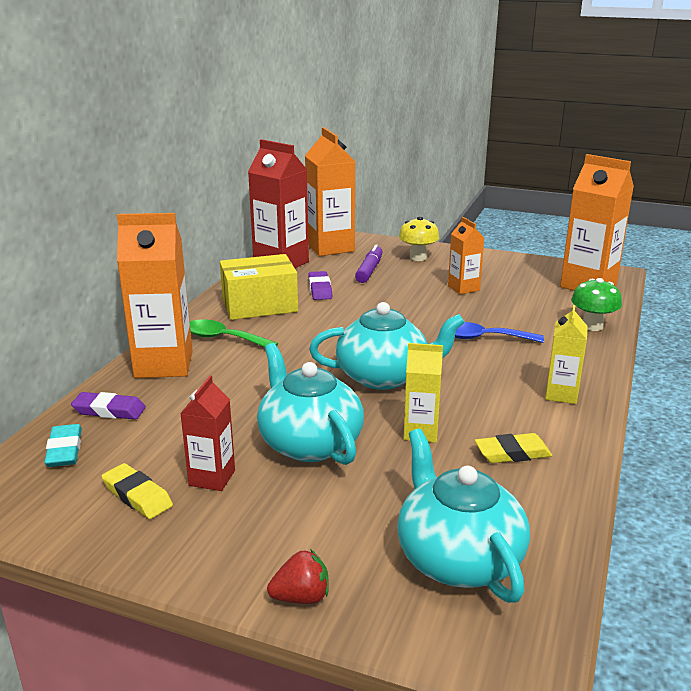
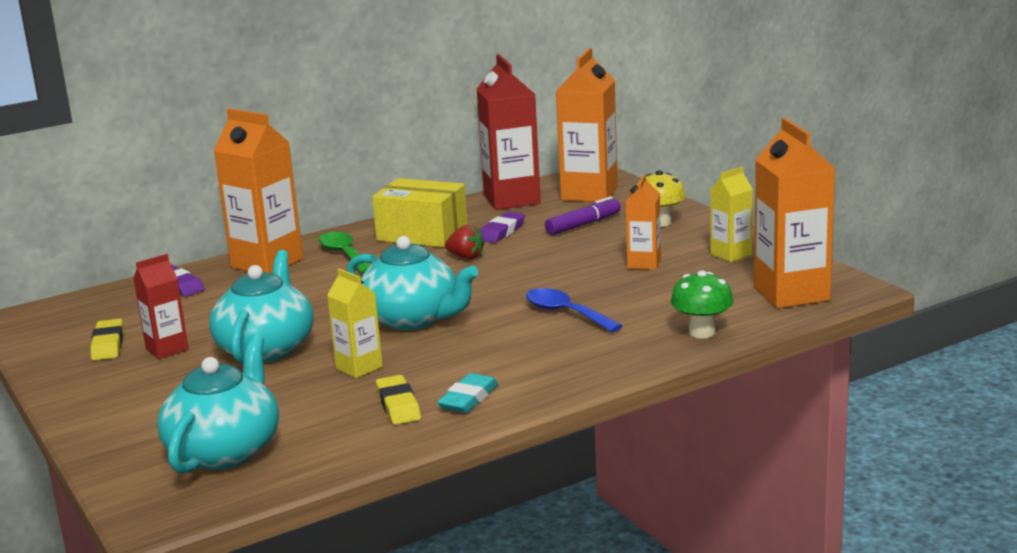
camera: 40 degrees right, 5 degrees down
turquoise eraser [44,424,82,467] -> turquoise eraser moved to [437,373,498,413]
red strawberry [267,549,329,604] -> red strawberry moved to [445,225,485,259]
yellow eraser [475,433,552,463] -> yellow eraser turned 45 degrees clockwise [376,375,421,425]
yellow carton [545,305,588,404] -> yellow carton moved to [710,167,753,262]

